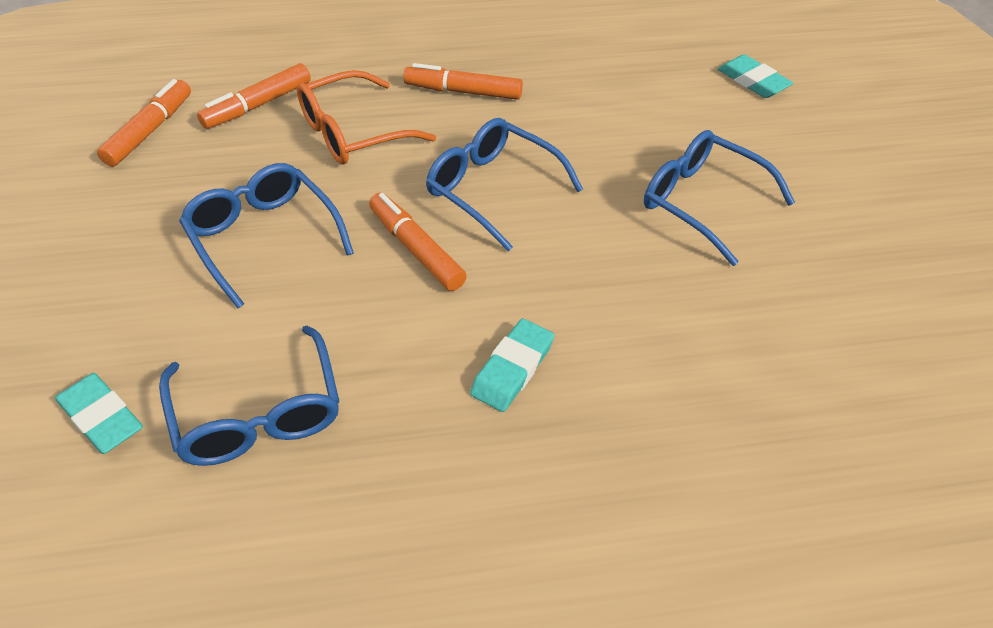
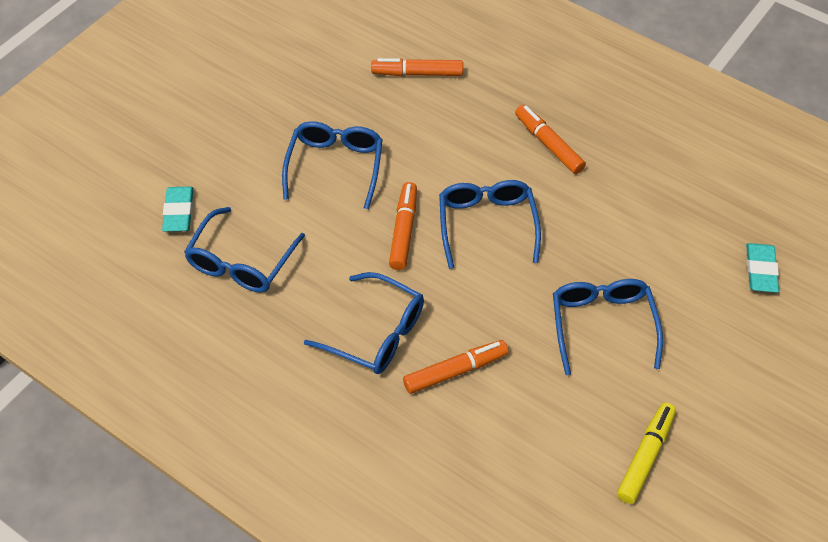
camera: 45 degrees right, 5 degrees up
orange marker [97,79,191,167] -> orange marker moved to [403,340,508,394]
orange glasses [297,70,436,164] -> none
turquoise eraser [470,319,554,412] -> blue glasses [304,272,424,374]
none -> yellow marker [617,403,676,504]

